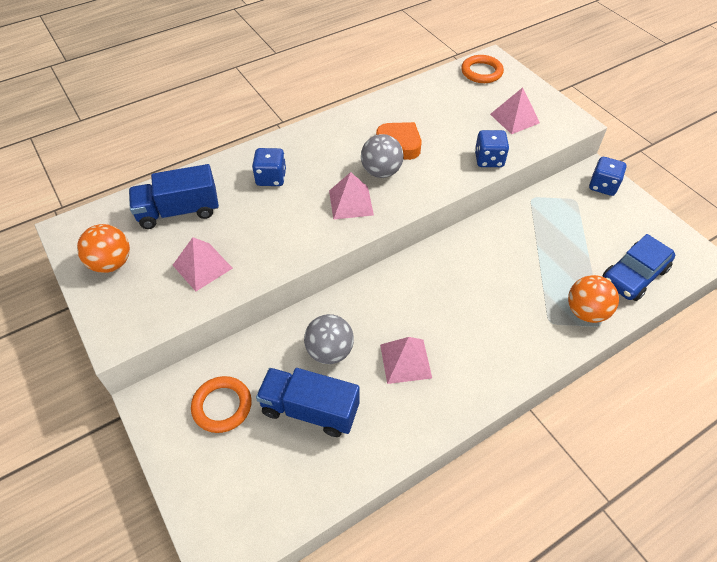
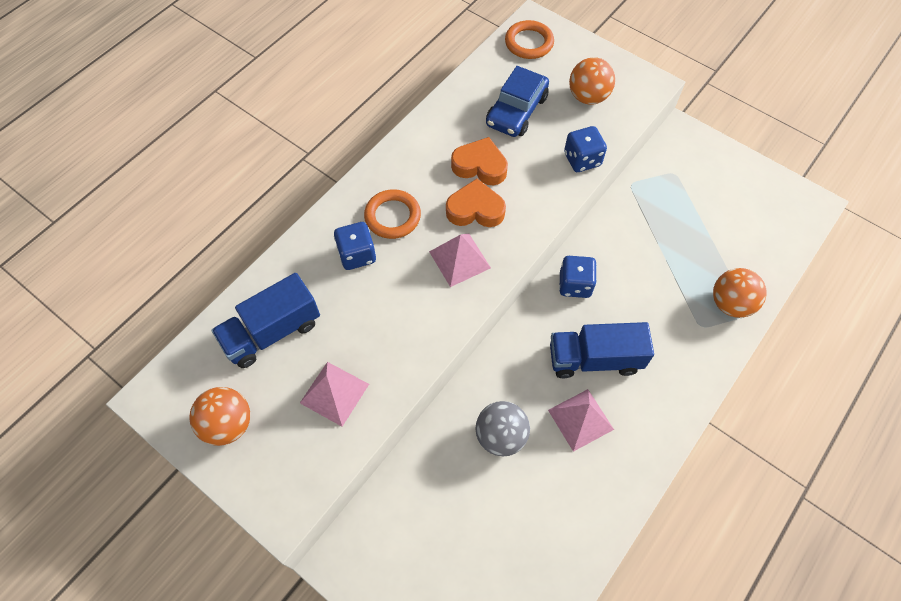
camera: 20 degrees left, 10 degrees up
orange ring [191,376,252,433] -> orange ring moved to [364,189,421,239]
blue truck [256,368,360,437] -> blue truck moved to [550,322,654,378]
grey ball [361,134,404,178] -> orange heart [446,179,506,227]
pink pyramid [490,87,540,134] -> orange ball [569,57,615,105]
blue dice [589,157,626,196] -> blue dice moved to [559,256,597,298]
blue car [602,234,675,301] -> blue car moved to [486,66,549,137]

